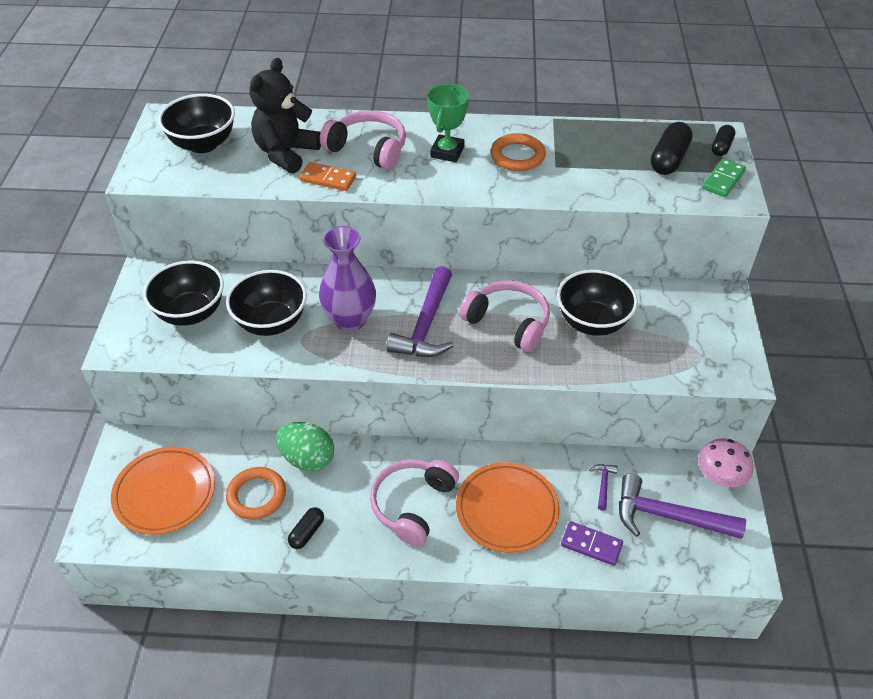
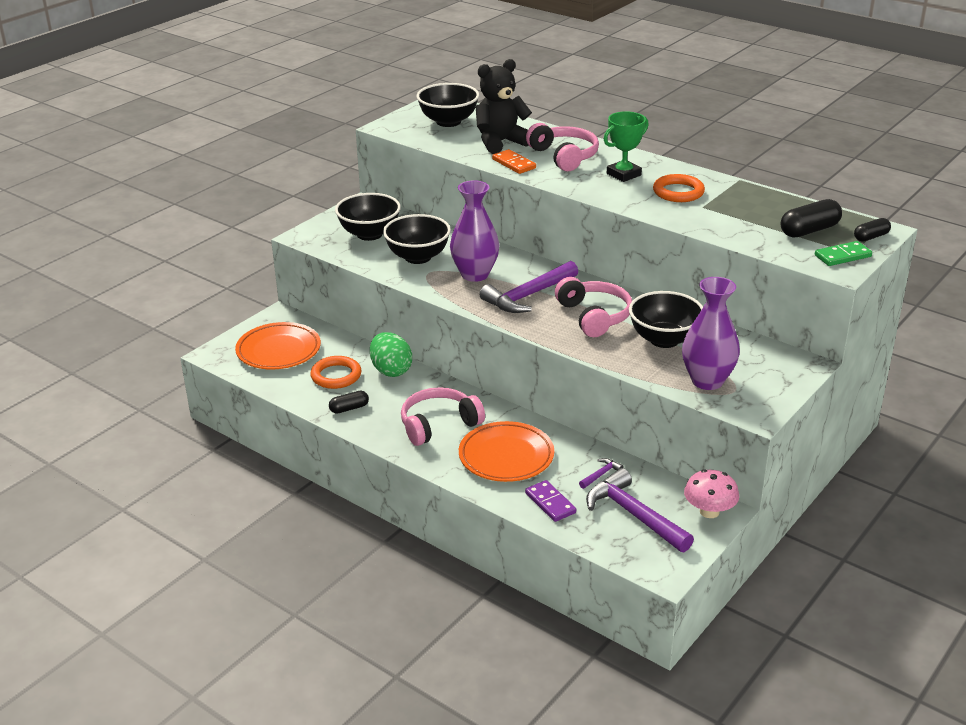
camera: 35 degrees right, 15 degrees down
none -> purple vase [682,277,740,390]

